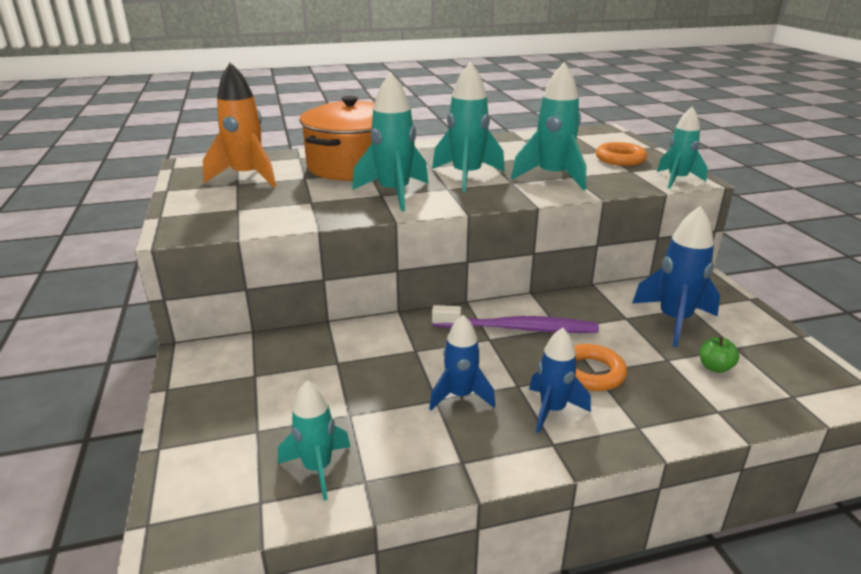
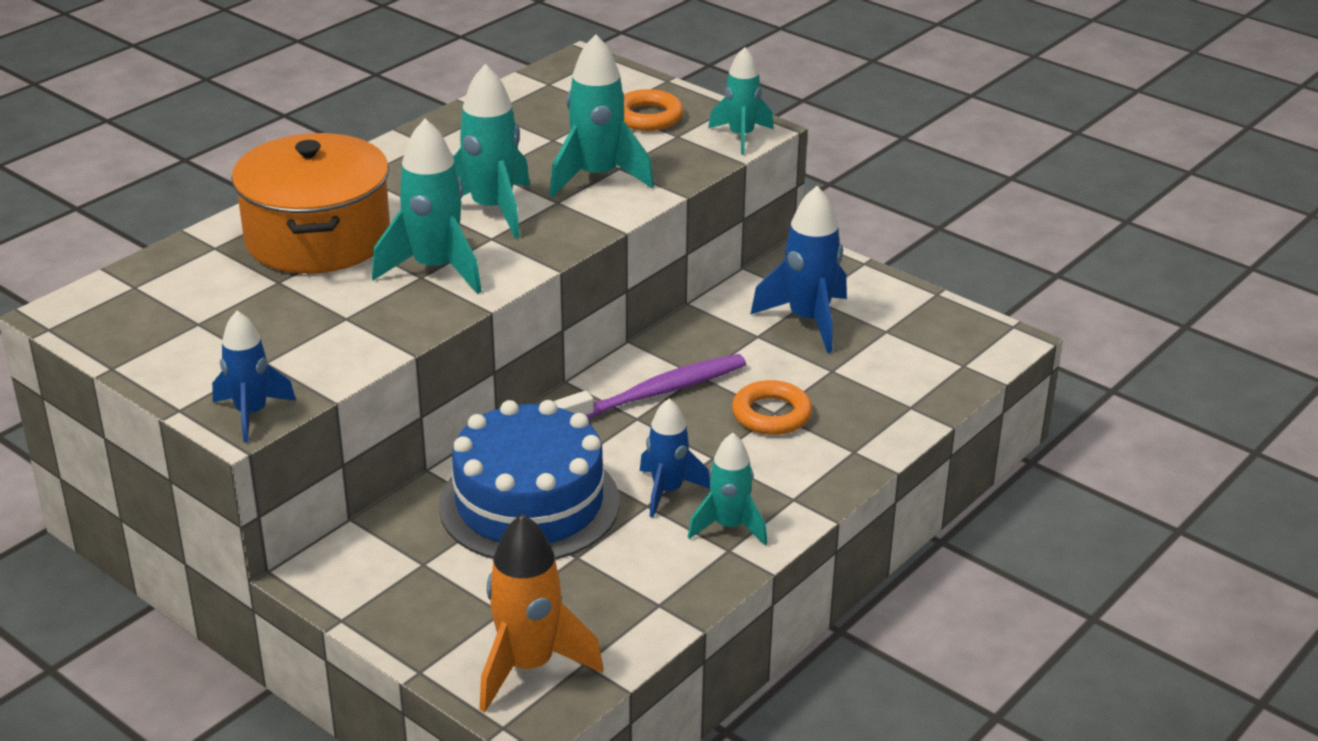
camera: 35 degrees left, 5 degrees up
orange rocket [203,62,276,187] -> orange rocket moved to [480,514,604,712]
turquoise rocket [278,381,351,501] -> turquoise rocket moved to [688,433,767,545]
blue rocket [529,328,591,433] -> blue rocket moved to [212,311,296,443]
green apple [700,337,739,373] -> none
none -> blue cake [439,400,620,560]

